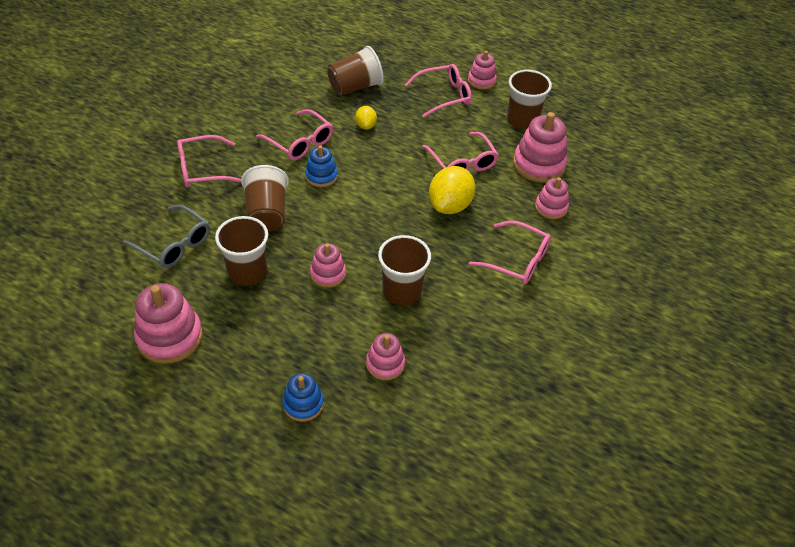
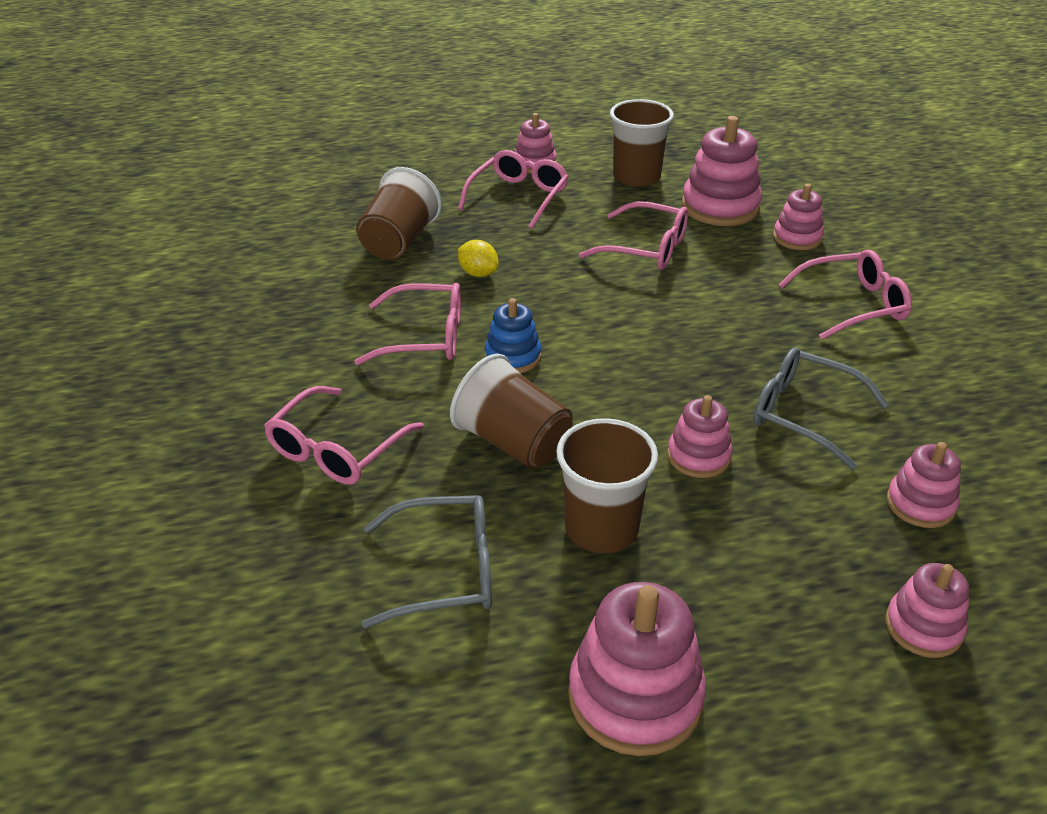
camera: 40 degrees left, 10 degrees down
blue stacking toy [282,373,324,422] -> pink stacking toy [885,563,969,658]
brown cup [378,235,431,305] -> grey glasses [753,347,889,470]
yellow lemon [429,166,475,214] -> none

